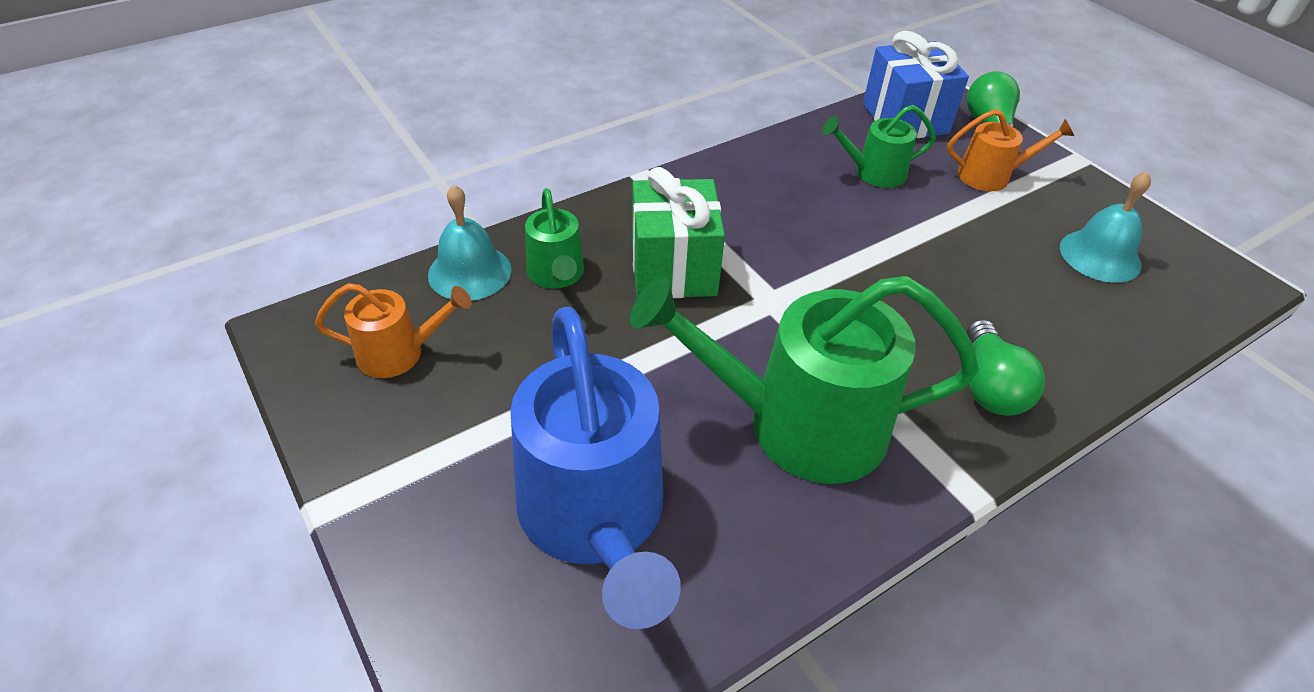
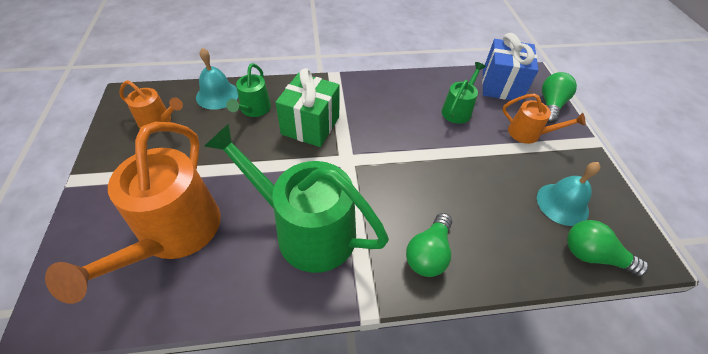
camera: 25 degrees right, 5 degrees up
blue watering can [510,306,681,629] -> orange watering can [45,122,221,304]
green watering can [822,105,936,188] -> green watering can turned 105 degrees clockwise [442,62,486,124]
none -> green light bulb [567,220,649,277]

